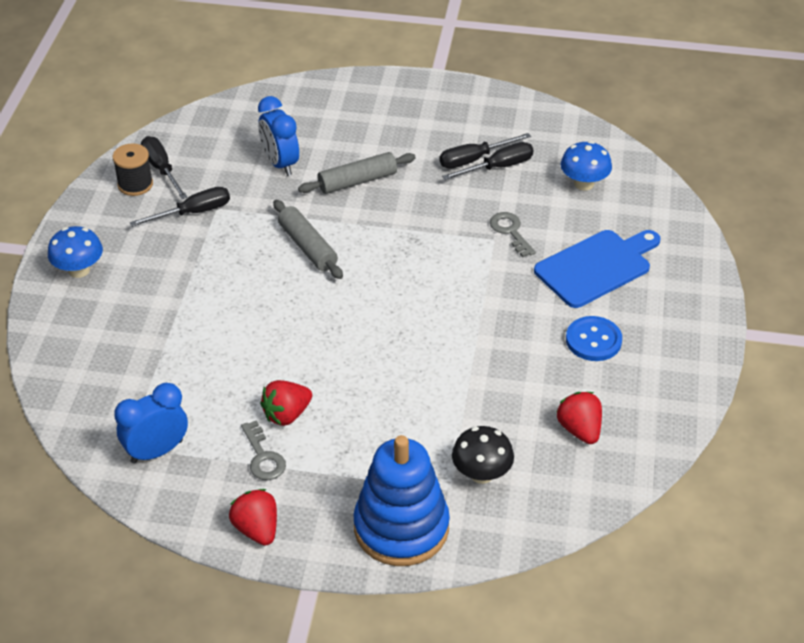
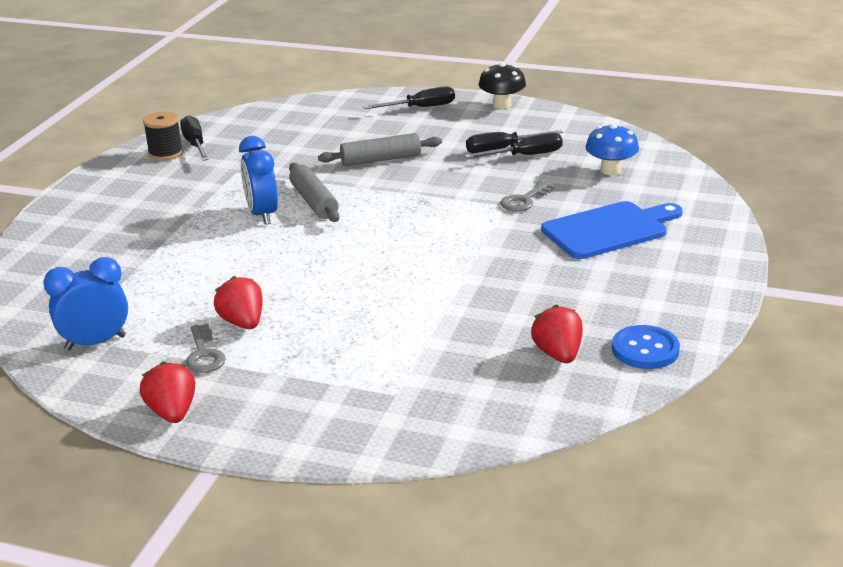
camera: 10 degrees right, 15 degrees down
blue mushroom [48,226,103,278] -> none
black screwdriver [130,187,230,227] -> black screwdriver moved to [364,86,455,109]
blue clock [258,96,299,176] -> blue clock moved to [239,136,278,225]
red strawberry [260,380,312,426] -> red strawberry turned 90 degrees clockwise [214,276,263,329]
blue stacking toy [353,435,450,566] -> none
black mushroom [452,426,514,484] -> black mushroom moved to [479,62,526,109]
grey key [490,212,536,257] -> grey key turned 120 degrees counterclockwise [501,181,556,211]
blue button [566,316,622,361] -> blue button moved to [612,325,680,369]

